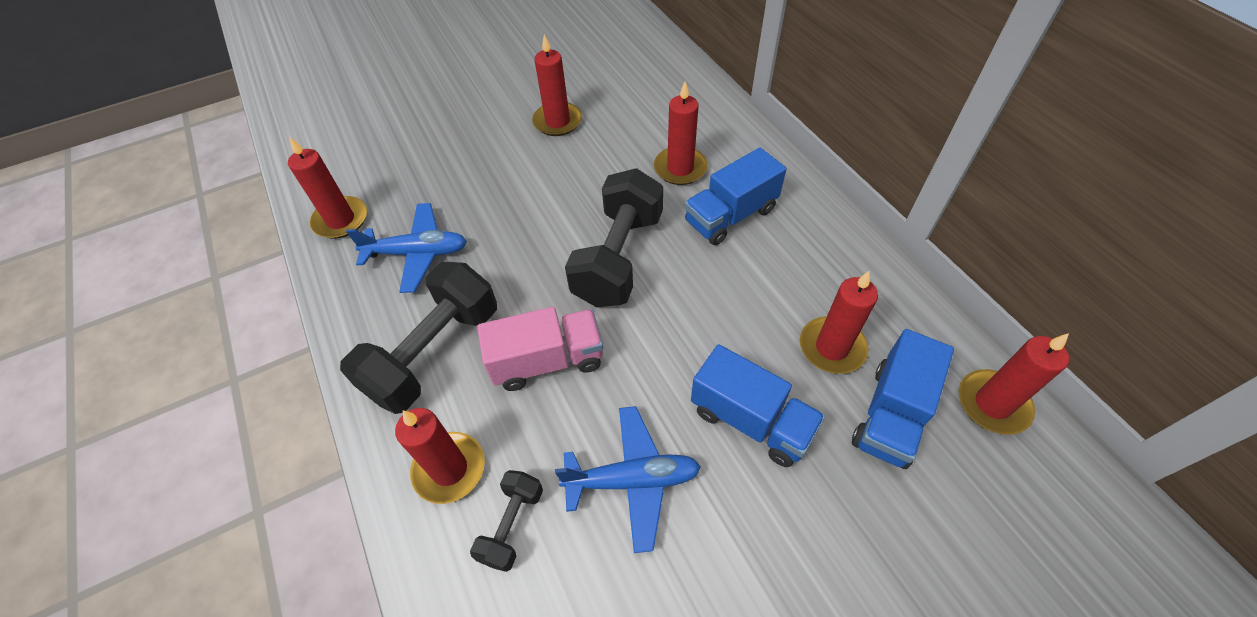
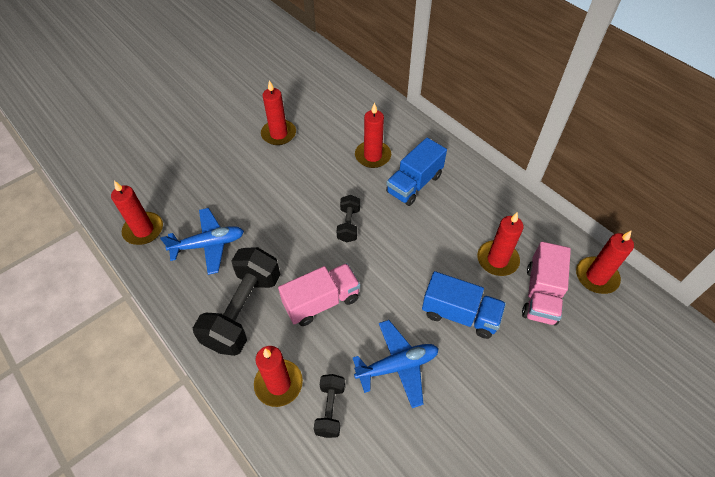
camera: 15 degrees left, 0 degrees up
black dumbbell [565,168,663,307] -> black dumbbell [336,195,360,242], size x0.50
blue truck [852,329,954,469] -> pink truck [522,242,571,326]

